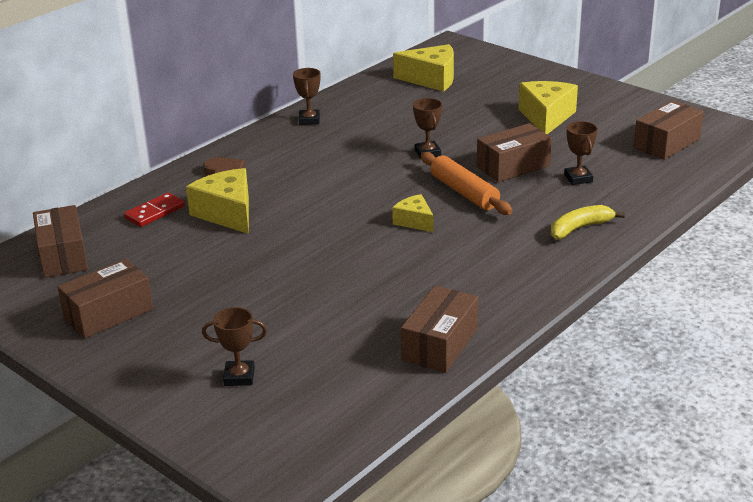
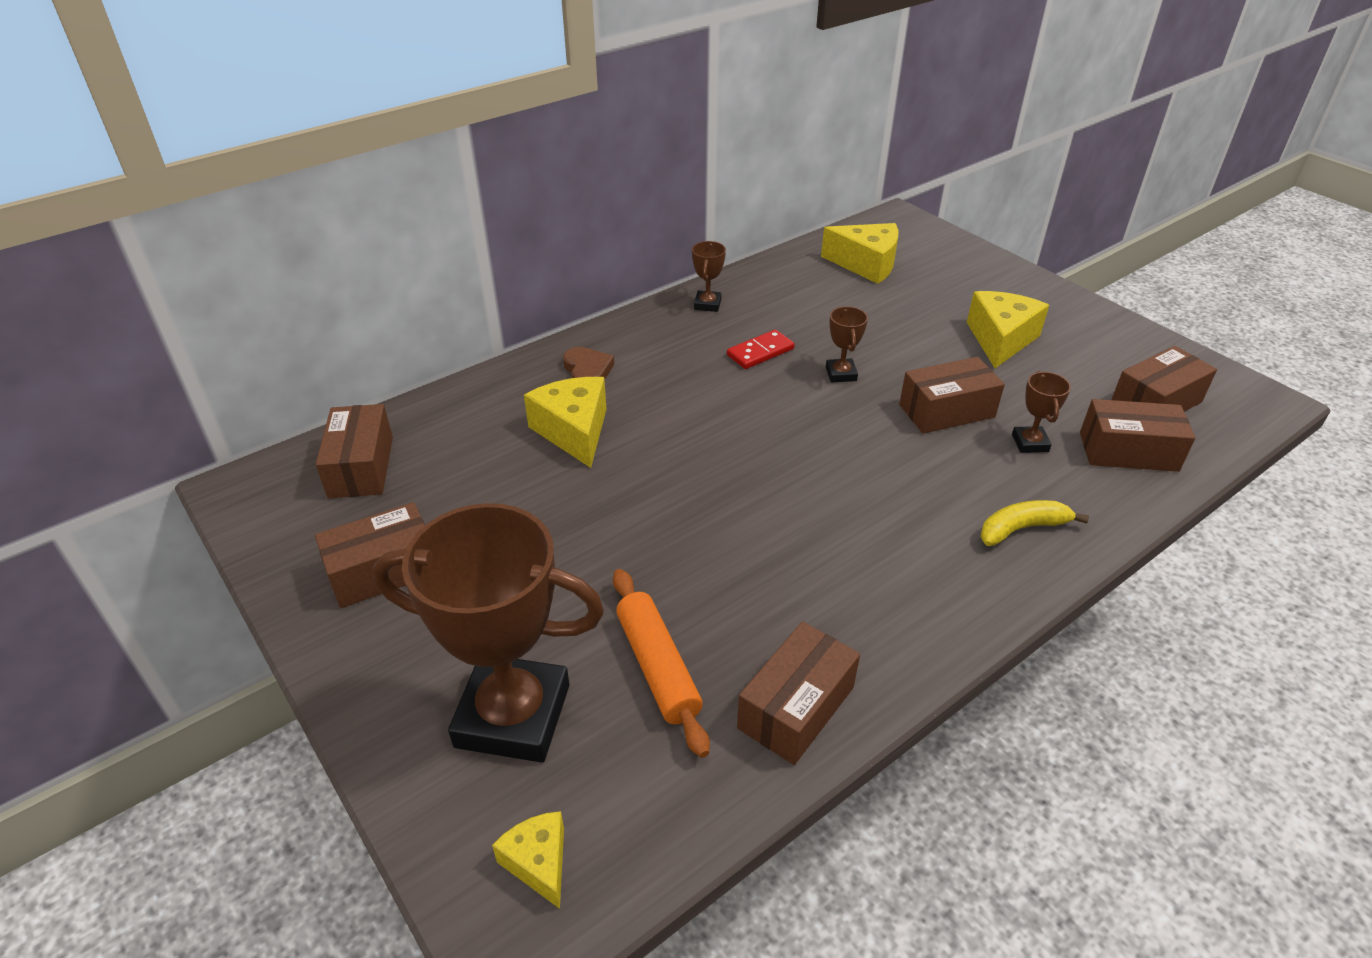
camera: 10 degrees right, 10 degrees up
red domino [124,193,185,227] -> red domino moved to [727,330,795,369]
brown trophy [202,307,267,386] -> brown trophy [373,503,604,762], size x2.39
yellow cheese [392,194,434,232] -> yellow cheese moved to [492,811,564,909]
orange rolling pin [421,152,513,215] -> orange rolling pin moved to [613,569,710,758]
none -> brown box [1080,399,1195,472]

